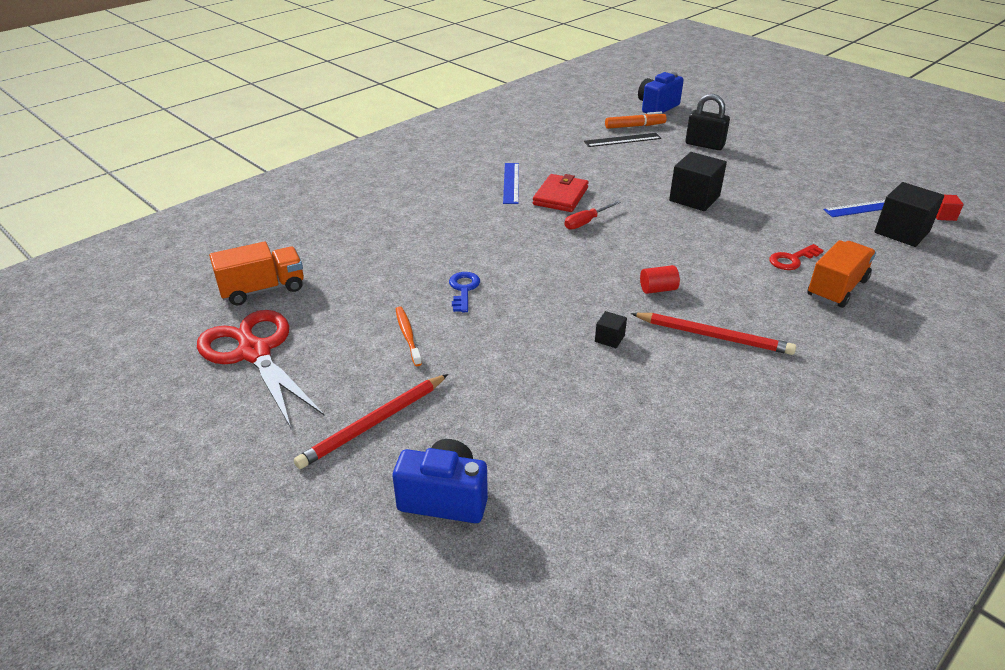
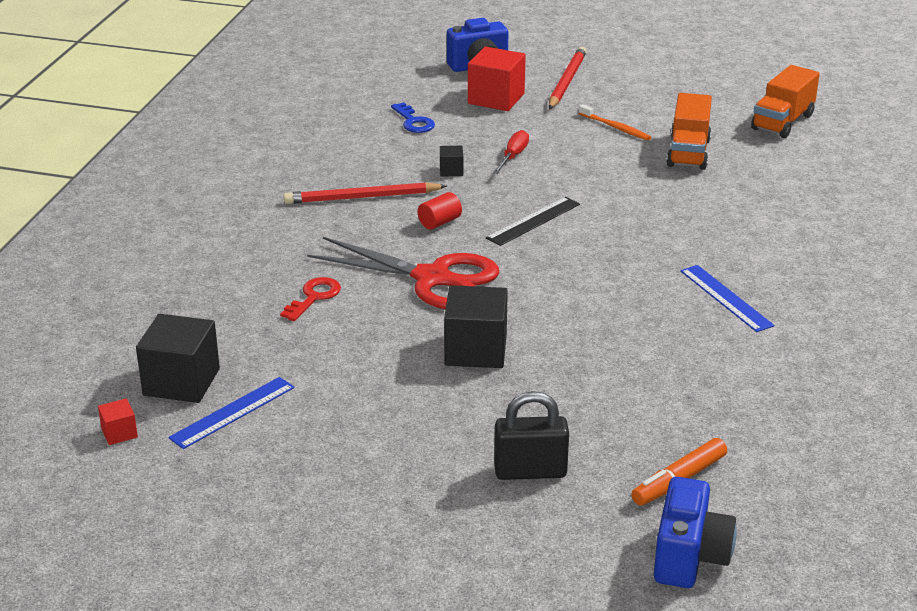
camera: 150 degrees right, 5 degrees down
red scissors [197,310,324,428] -> red scissors moved to [307,237,499,309]
blue key [449,272,480,312] -> blue key moved to [391,102,435,133]
red wallet [533,174,589,212] -> none
red screwdriver [565,201,621,230] -> red screwdriver moved to [493,130,529,174]
black ruler [584,133,661,147] -> black ruler moved to [486,197,580,246]
orange truck [807,240,876,308] -> orange truck moved to [667,93,712,170]
none -> red cube [468,47,526,111]

